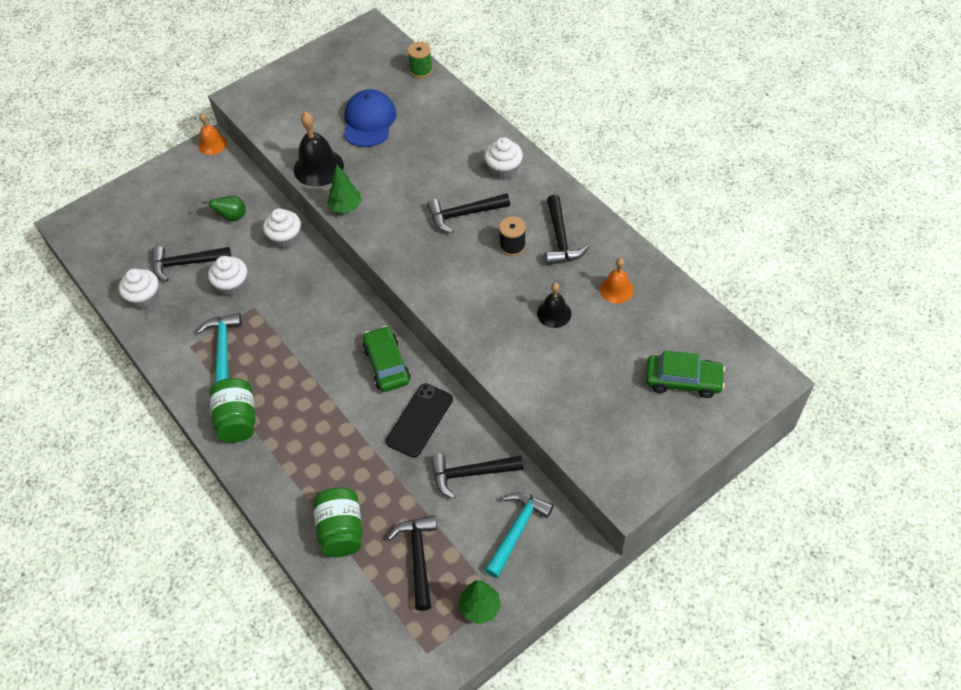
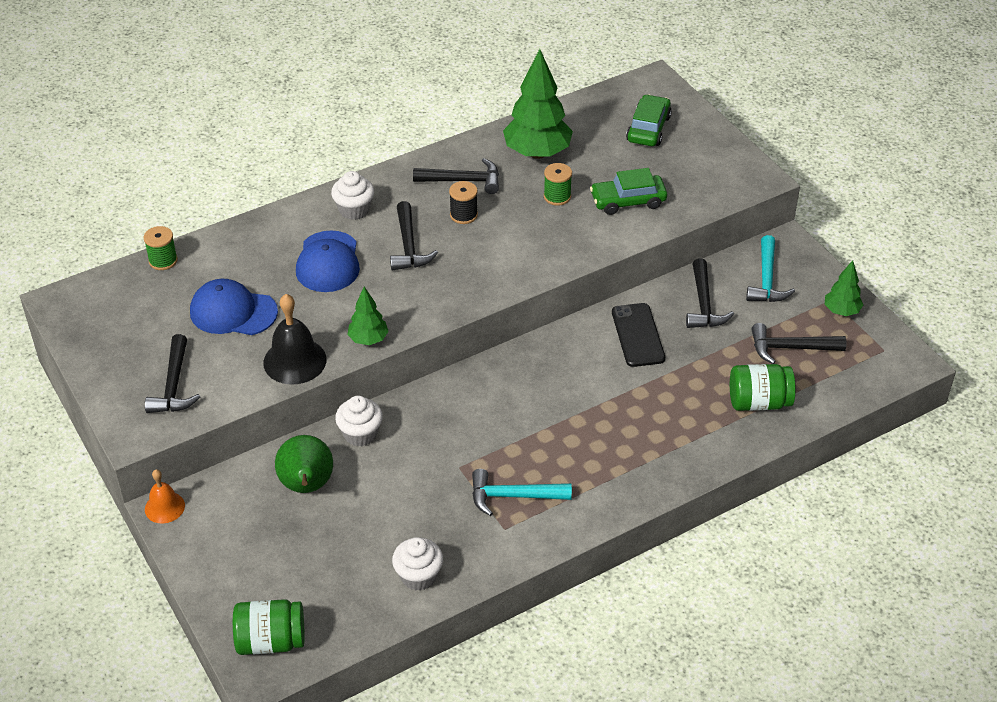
camera: 85 degrees left, 10 degrees down
black hammer [152,246,231,281] -> black hammer moved to [145,334,200,413]
green pear [202,195,246,221] -> green pear [275,435,333,493], size x1.70
white cupcake [208,256,247,297] -> none
green jar [209,378,255,443] -> green jar moved to [233,599,305,655]
green car [363,326,410,392] -> green car moved to [590,168,667,215]
black phone [386,383,453,458] -> black phone turned 45 degrees clockwise [612,303,665,367]
turquoise hammer [485,492,554,578] -> turquoise hammer turned 120 degrees counterclockwise [746,235,795,302]
black bell [537,283,571,328] -> green spool [544,163,572,206]
orange bell [600,258,634,304] -> green tree [503,49,573,159]
none -> blue cap [296,230,360,292]

